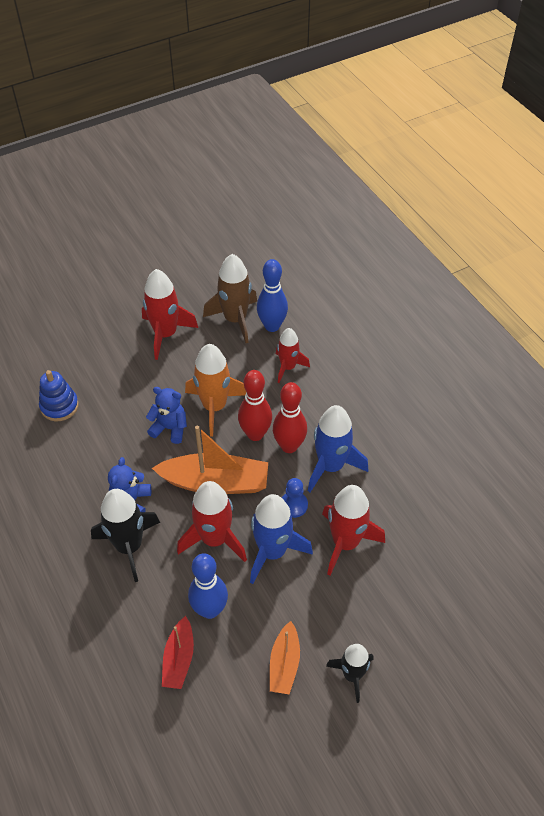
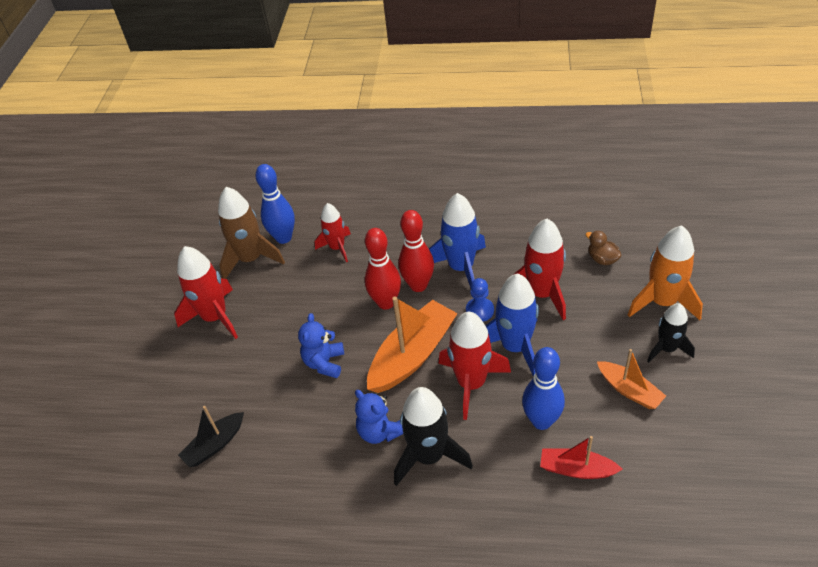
camera: 50 degrees left, 5 degrees down
blue stacking toy [39,370,79,421] -> black boat [178,406,244,467]
blue teddy bear [146,387,187,444] -> blue teddy bear turned 45 degrees counterclockwise [298,313,344,378]
red boat [162,616,194,689] -> red boat turned 150 degrees clockwise [540,436,623,479]
orange rocket [185,344,246,436] -> orange rocket moved to [628,225,703,320]
none -> brown duck [585,231,622,265]

